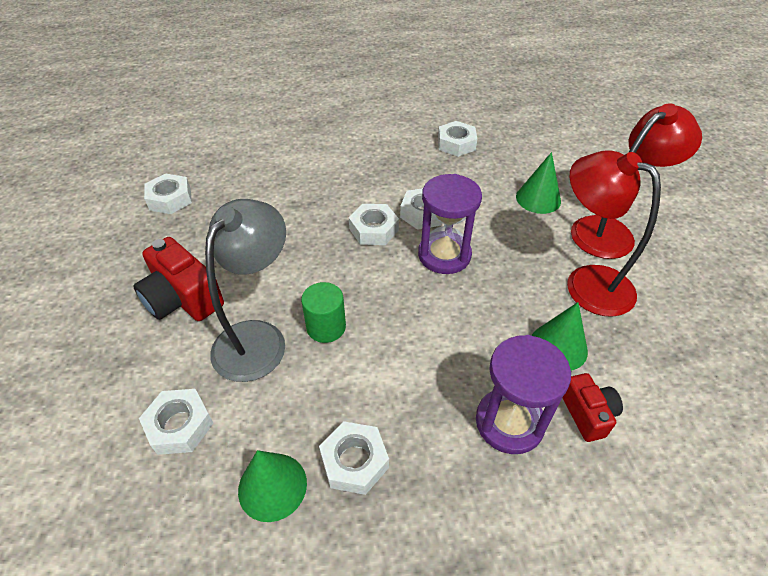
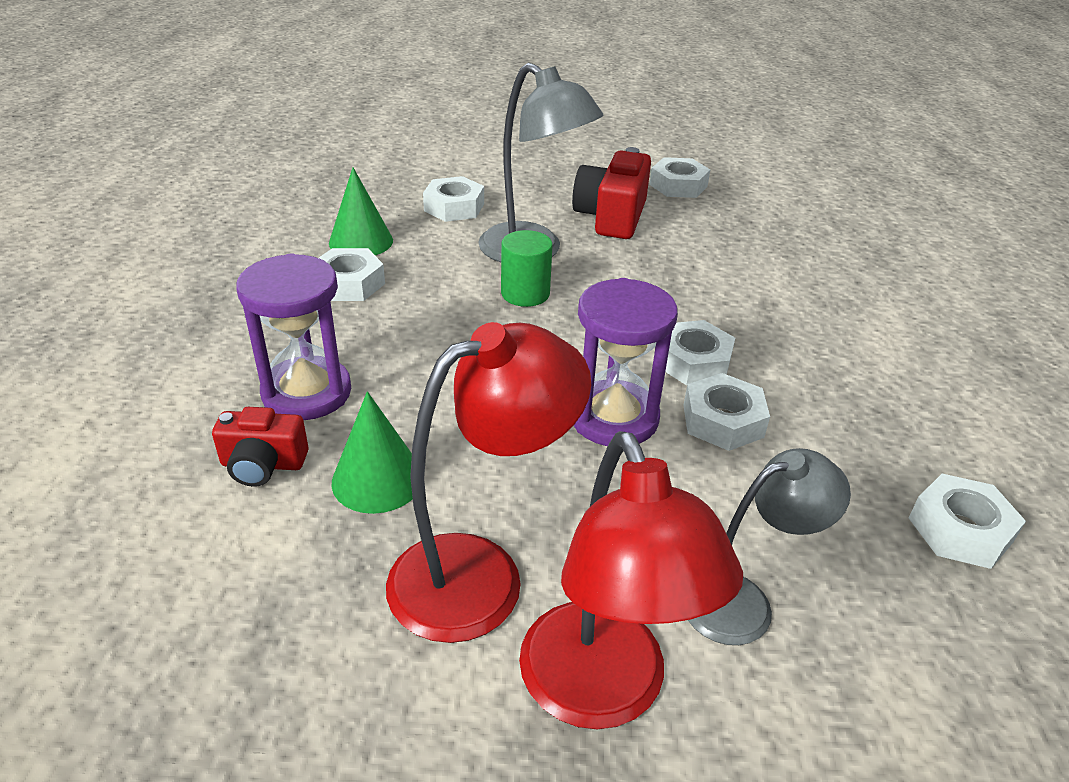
camera: 105 degrees right, 10 degrees down
red camera [133,237,224,321] -> red camera turned 45 degrees counterclockwise [572,147,651,239]
white nut [144,173,192,214] -> white nut moved to [650,157,710,198]
green cone [516,152,561,214] -> grey lamp [688,448,851,645]

